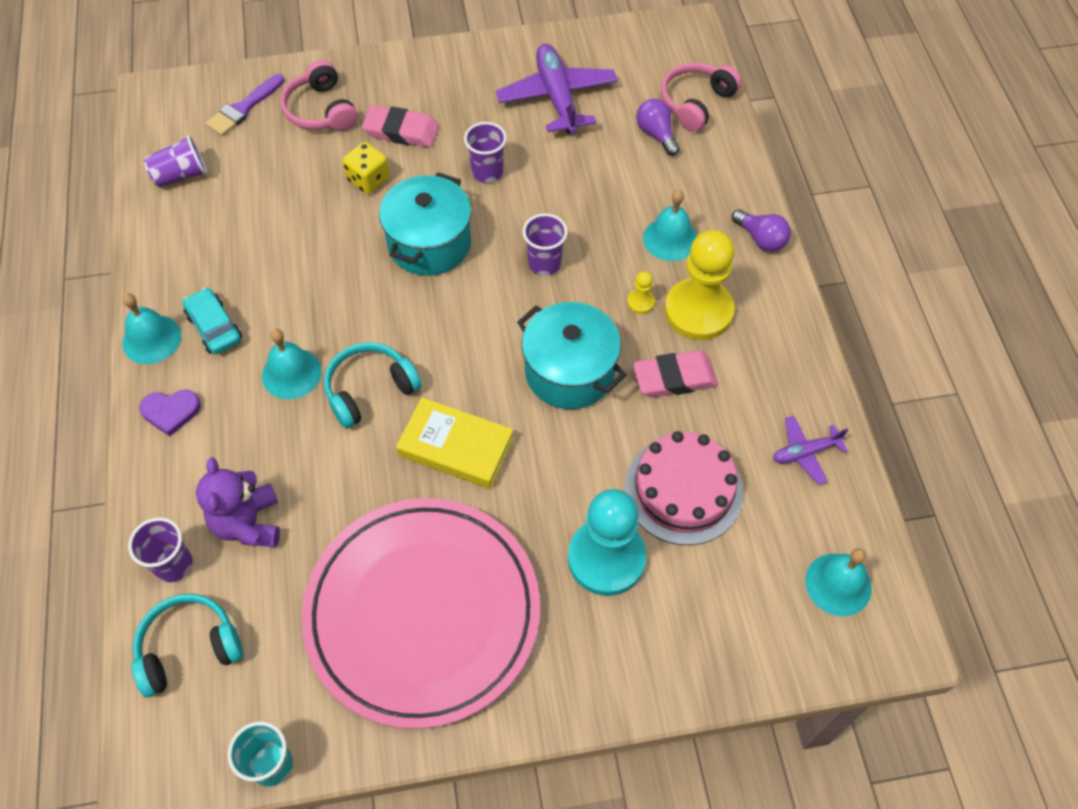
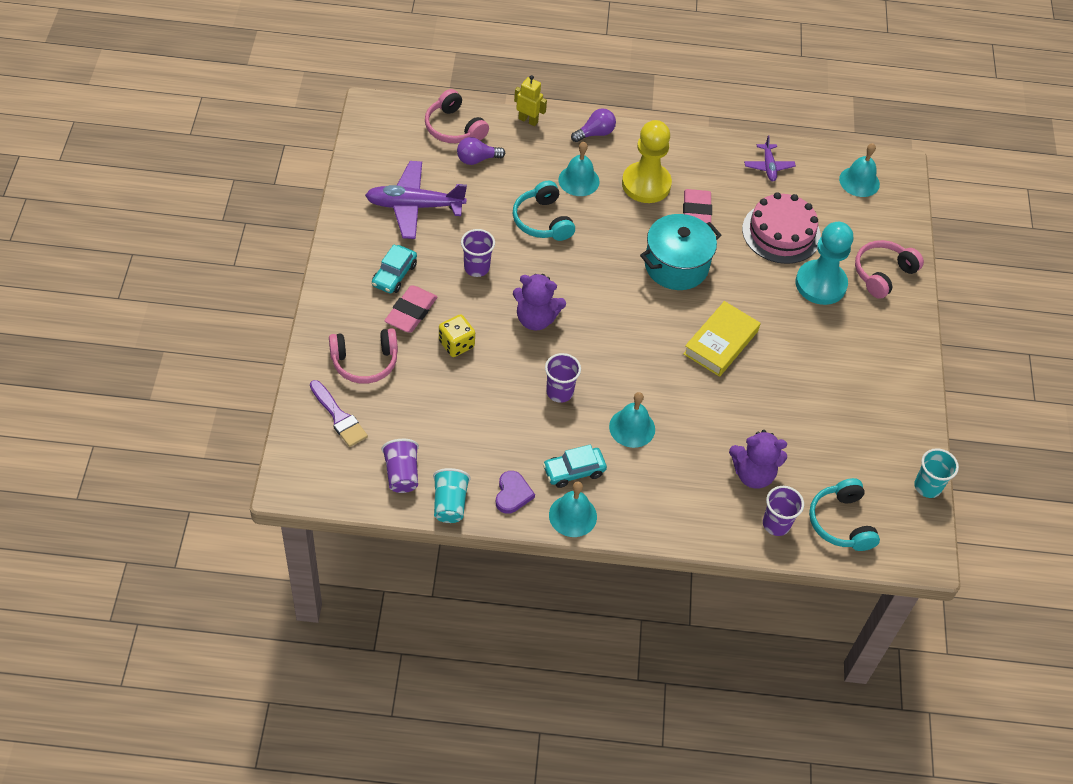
camera: 80 degrees left, 5 degrees down
purple heart [139,390,201,436] -> purple heart moved to [496,471,535,514]
pink plate [301,498,540,729] -> none
turquoise headphones [324,342,422,429] -> turquoise headphones moved to [513,181,575,241]
turquoise pot [379,172,471,276] -> purple teddy bear [513,274,566,331]
purple cup [523,213,568,276] -> purple cup moved to [545,353,581,403]
yellow pawn [627,271,655,314] -> none
none -> turquoise car [372,245,417,294]
none -> turquoise cup [433,468,471,523]
none -> yellow robot [514,75,547,126]
none -> pink headphones [855,240,924,299]

